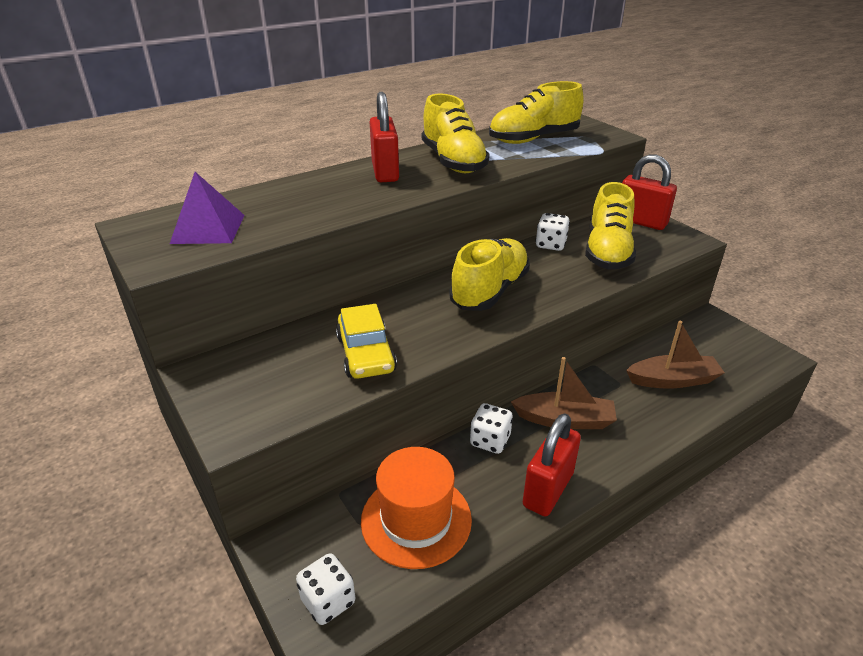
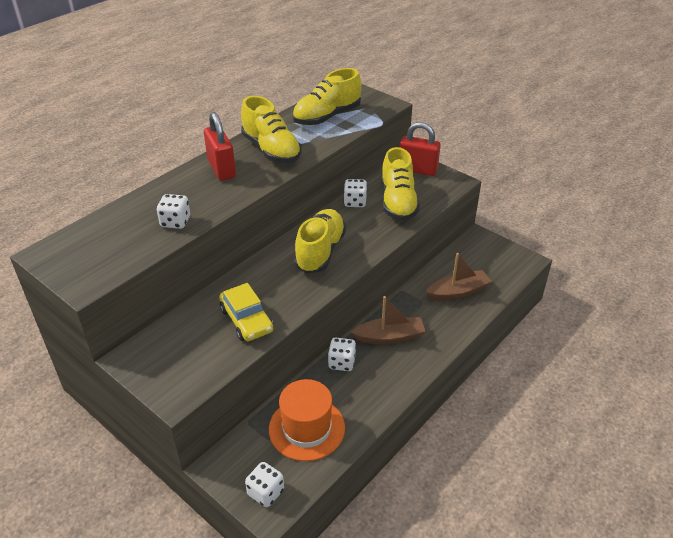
camera: 15 degrees left, 5 degrees up
purple pyramid [170,172,245,244] -> none
red padlock [523,414,581,517] -> none
none -> white dice [157,194,190,229]

